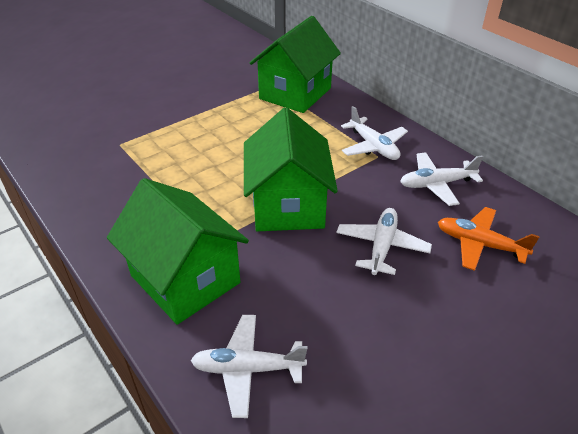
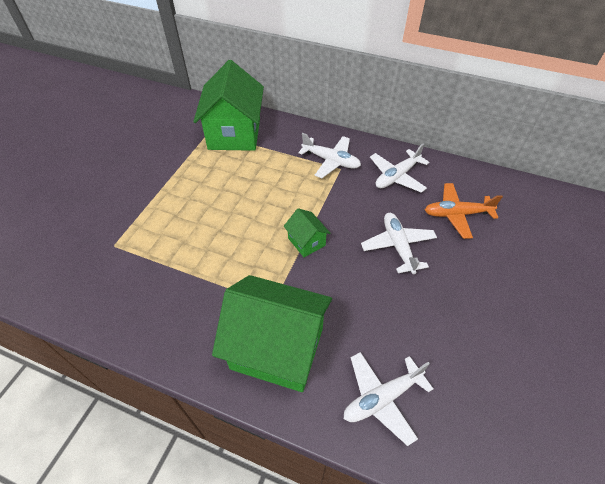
camera: 30 degrees left, 10 degrees up
green house [244,108,338,231] -> green house [284,208,330,257], size x0.46

